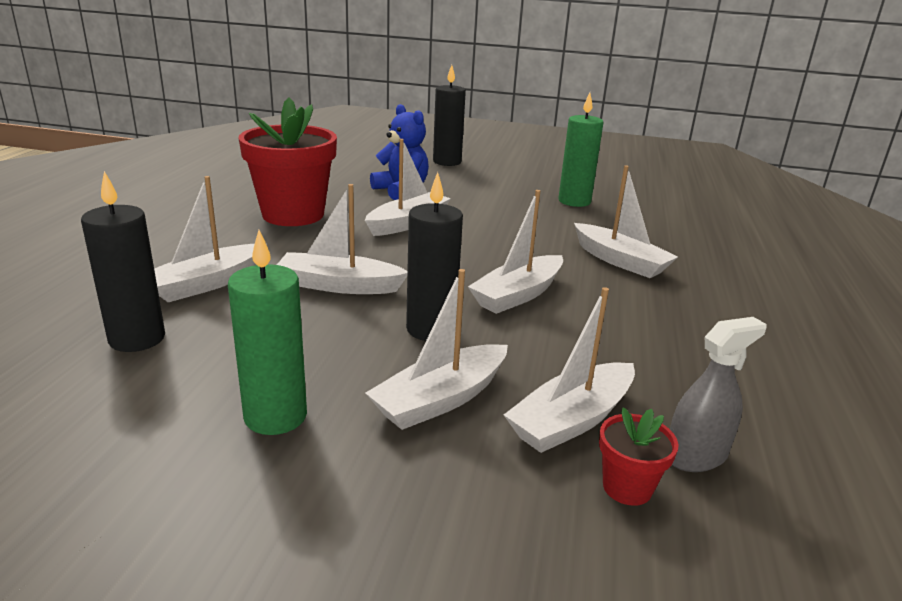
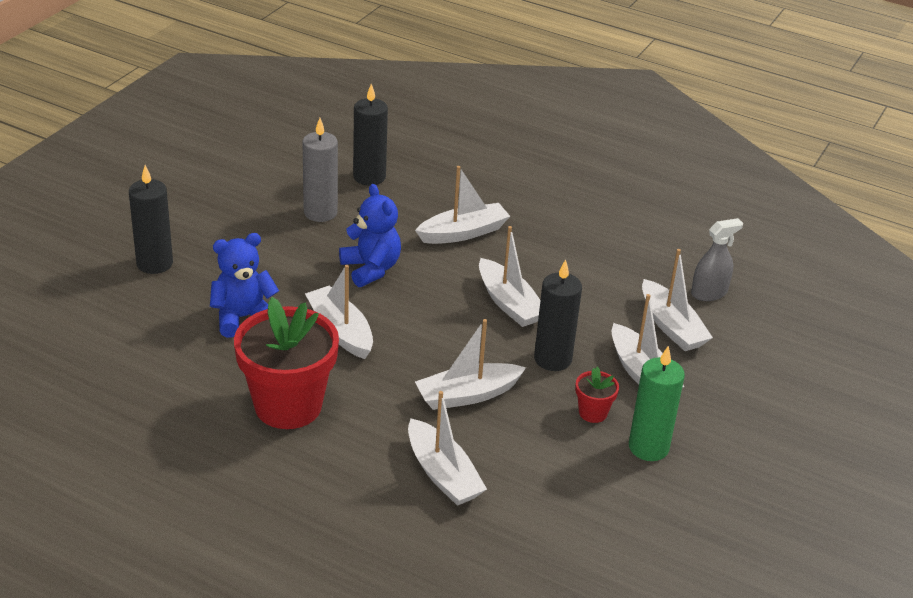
camera: 75 degrees left, 10 degrees up
black candle [81,171,165,352] -> black candle moved to [353,84,388,186]
white boat [277,184,407,294] -> white boat turned 45 degrees clockwise [415,319,526,410]
green candle [558,93,603,207] -> grey candle [303,118,338,222]
red flower pot [599,408,679,506] -> red flower pot moved to [575,367,619,423]
grey spray bottle [670,317,767,472] -> grey spray bottle turned 75 degrees clockwise [691,218,743,301]
none -> blue teddy bear [339,184,401,287]

